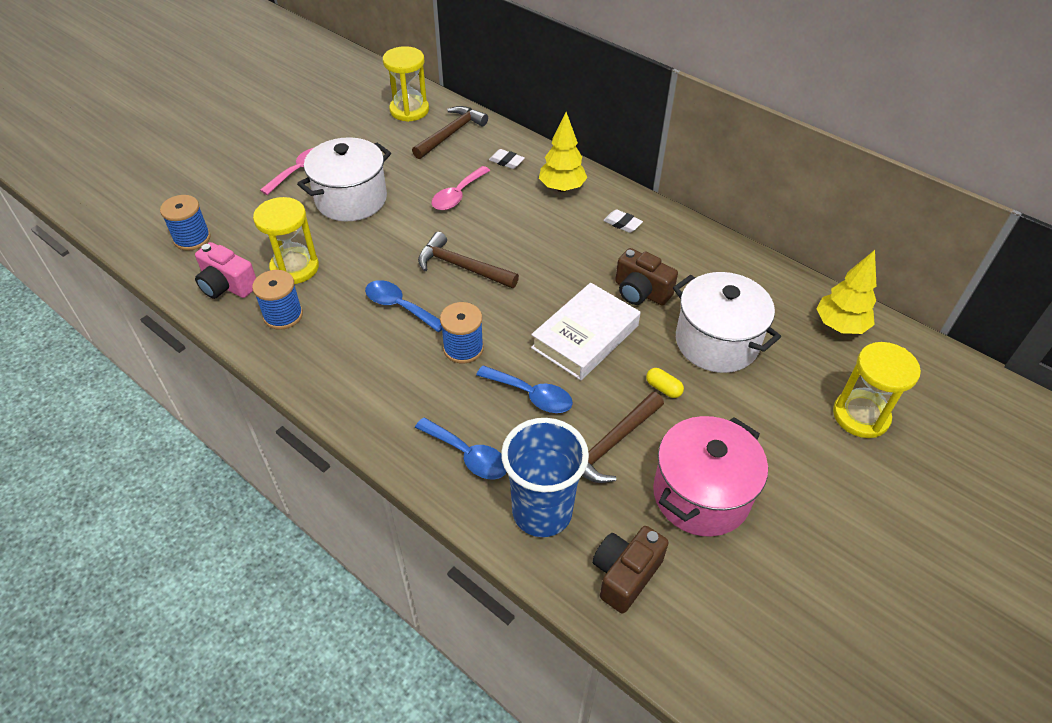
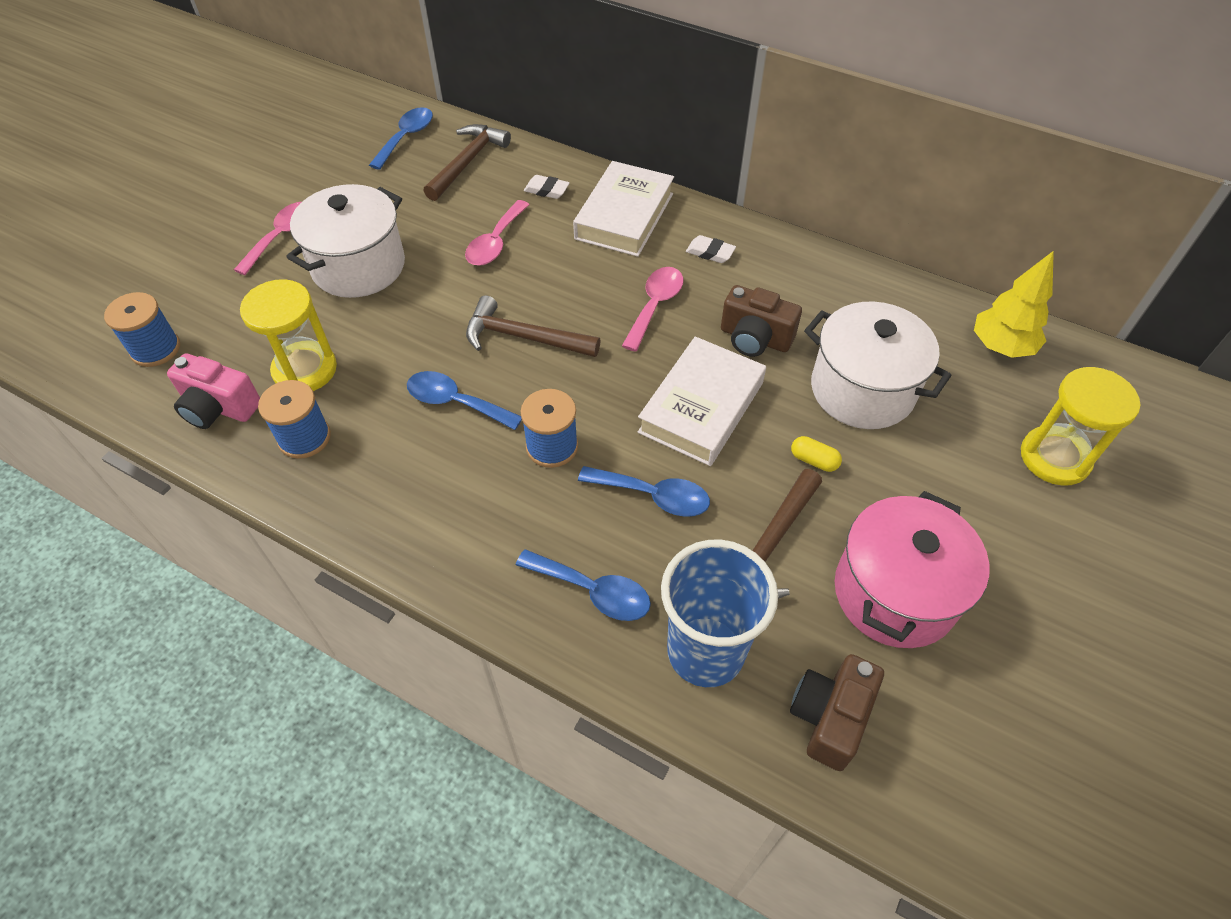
camera: 10 degrees left, 5 degrees up
yellow hourglass [383,46,429,122] -> blue spoon [369,107,433,170]
yellow tree [539,112,587,192] -> white book [573,161,674,257]
none -> pink spoon [622,267,683,352]

